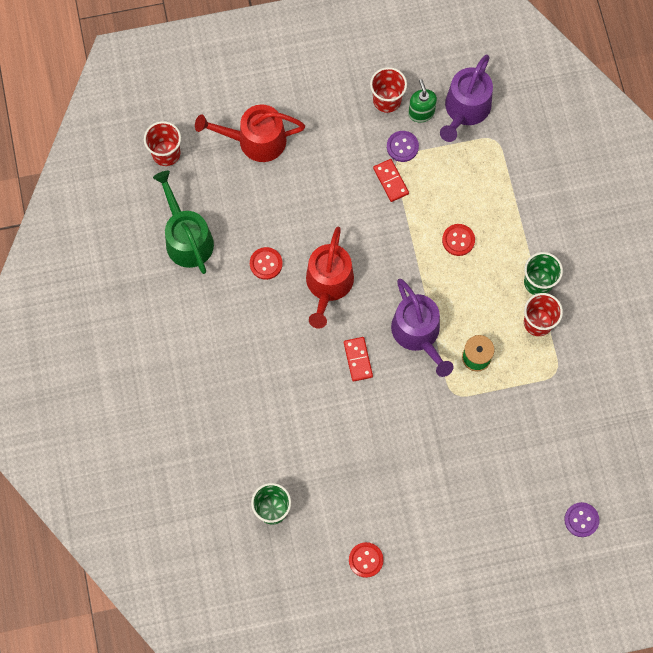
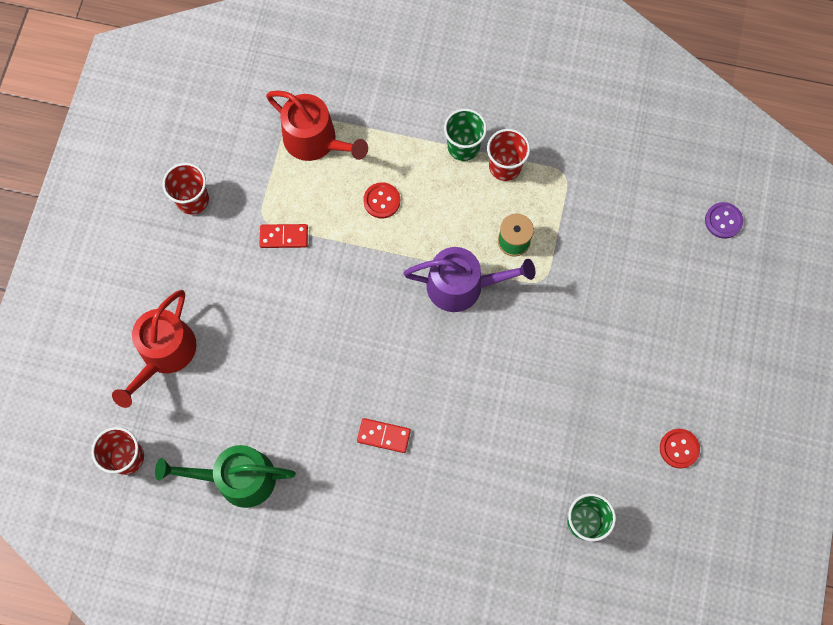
camera: 65 degrees left, 0 degrees up
red button [250,247,283,280] -> none
red watering can [306,227,354,329] -> red watering can moved to [266,91,368,161]
red domino [344,337,373,382] -> red domino moved to [357,418,411,453]
purple button [387,131,419,162] -> none
green soap dispenser [408,79,437,122] -> none
purple watering can [440,54,493,142] -> none

